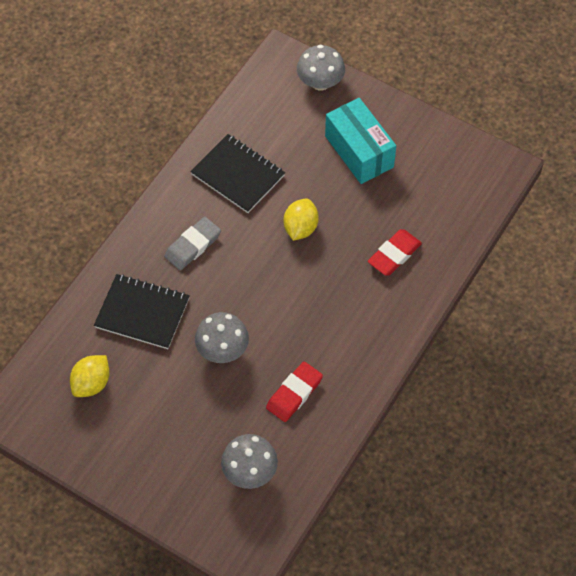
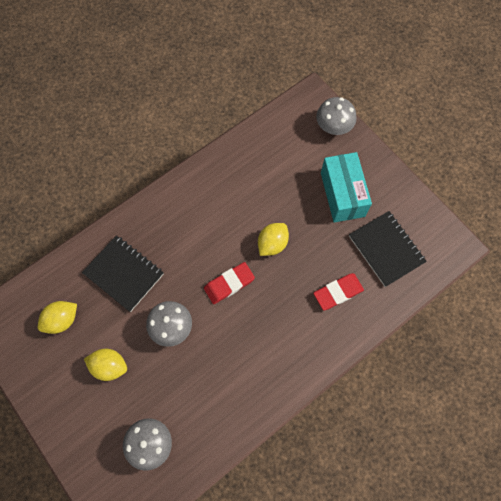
camera: 20 degrees right, 10 degrees up
grey eraser [164,217,221,270] -> none
black notebook [190,134,285,213] -> black notebook moved to [349,211,427,287]
red eraser [266,361,323,422] -> red eraser moved to [204,262,255,304]
none -> yellow lemon [84,349,127,381]

